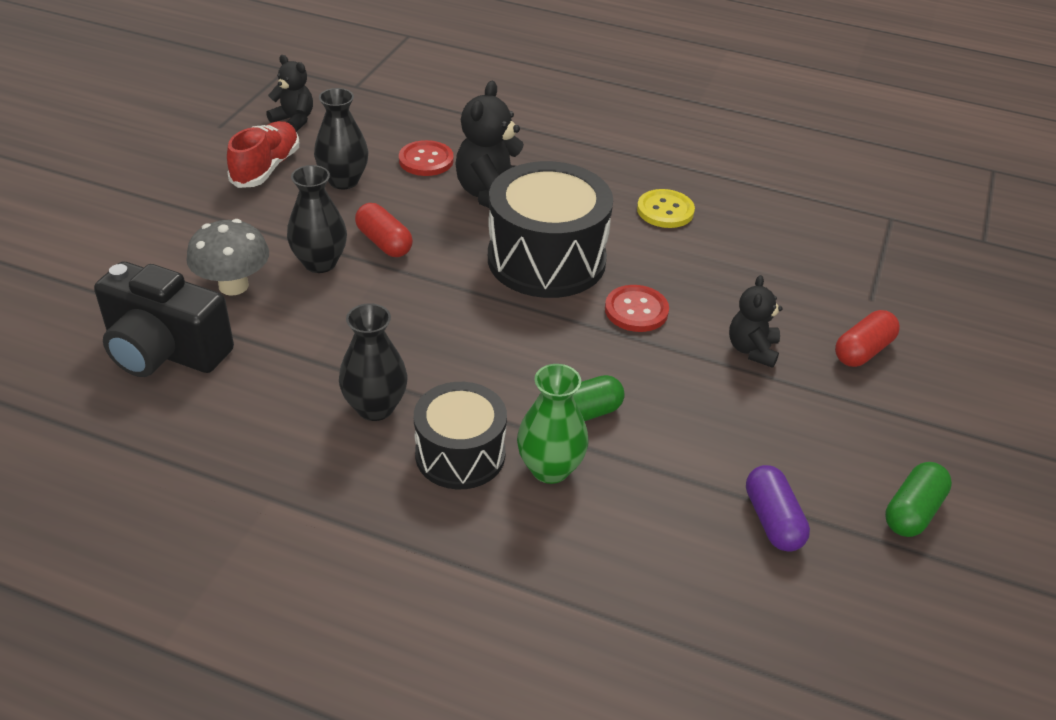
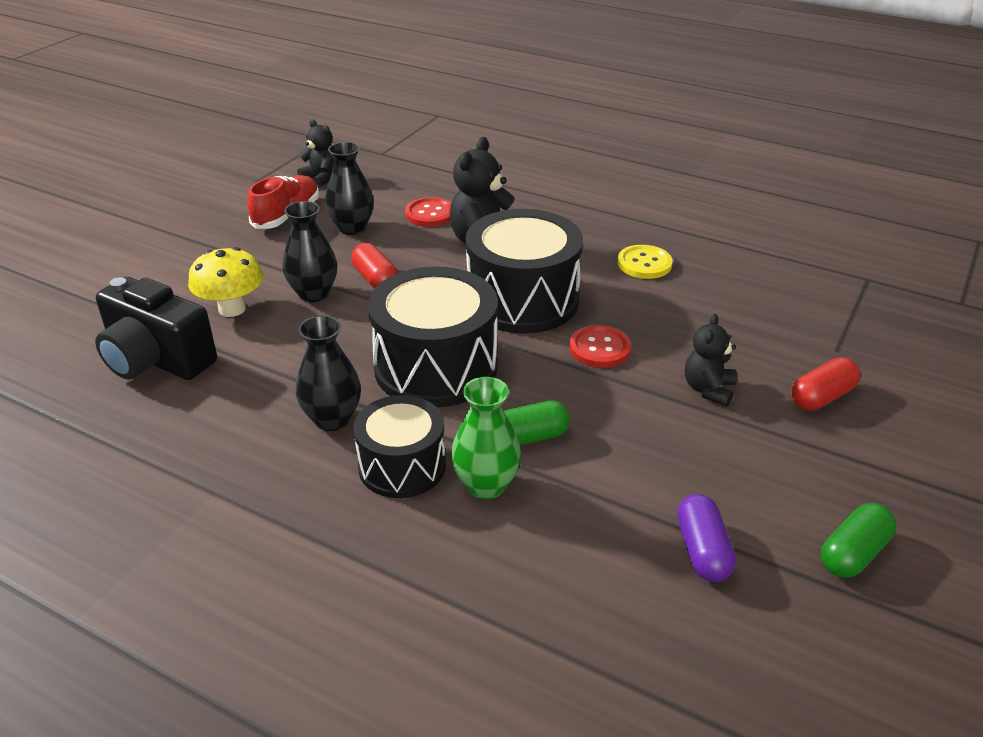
camera: 10 degrees right, 5 degrees down
grey mushroom [186,219,269,296] -> yellow mushroom [188,247,263,317]
none -> black drum [368,267,498,407]

